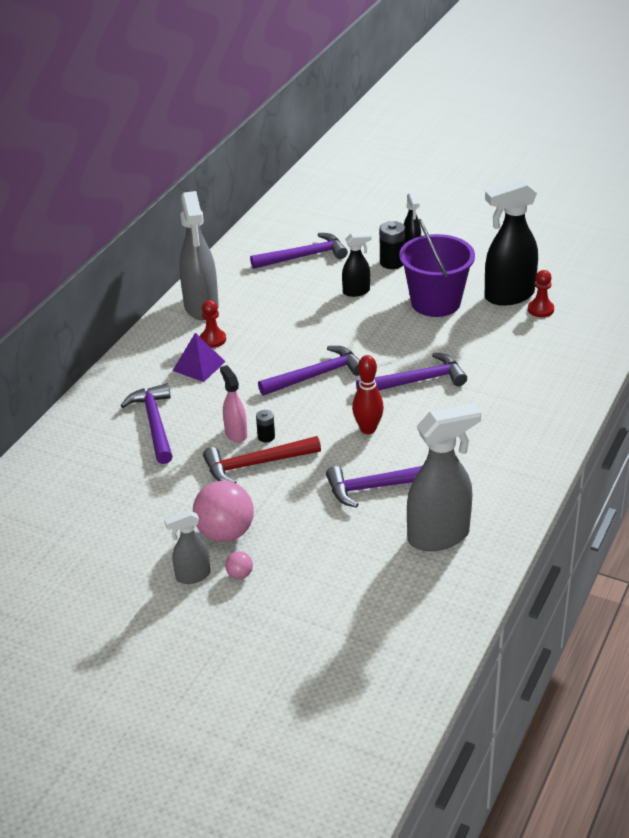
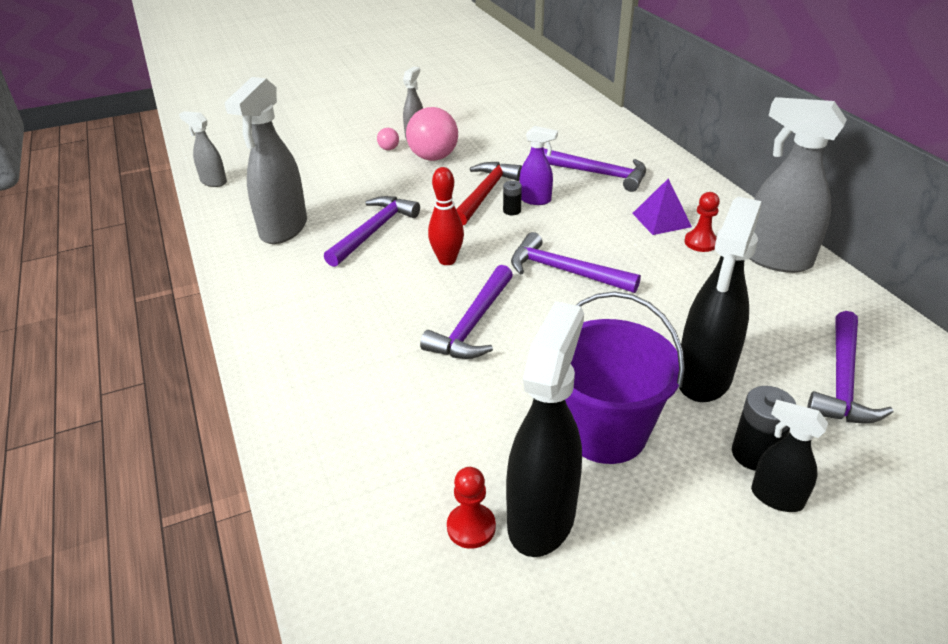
camera: 130 degrees right, 0 degrees up
pink spray bottle [220,365,247,443] -> purple spray bottle [520,126,558,205]
purple hammer [258,346,360,395] -> purple hammer turned 105 degrees clockwise [511,232,641,293]
black spray bottle [342,232,372,297] -> black spray bottle [679,197,762,402], size x1.89
none -> grey spray bottle [179,111,227,187]

